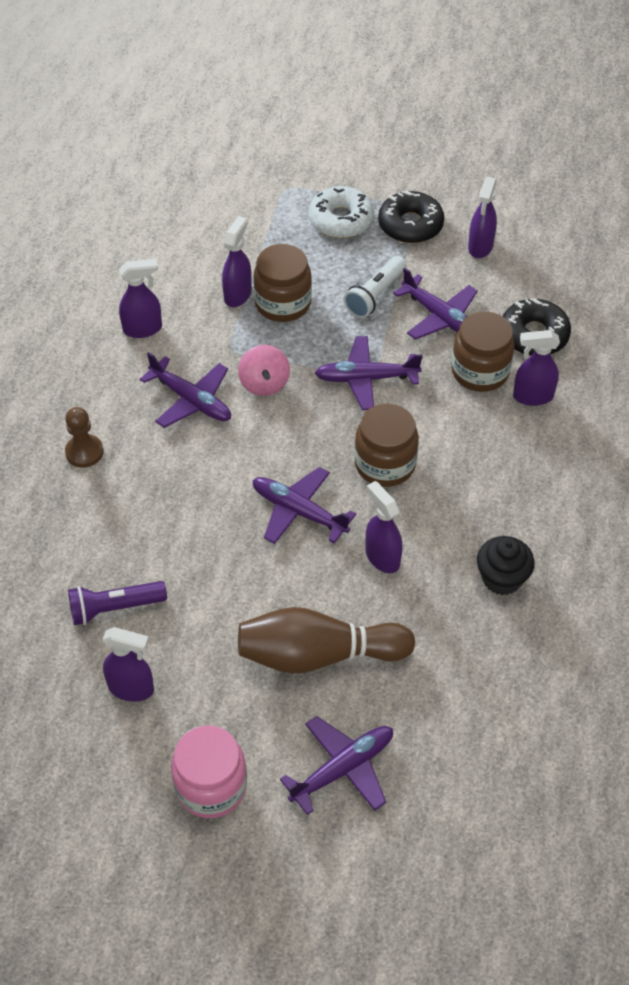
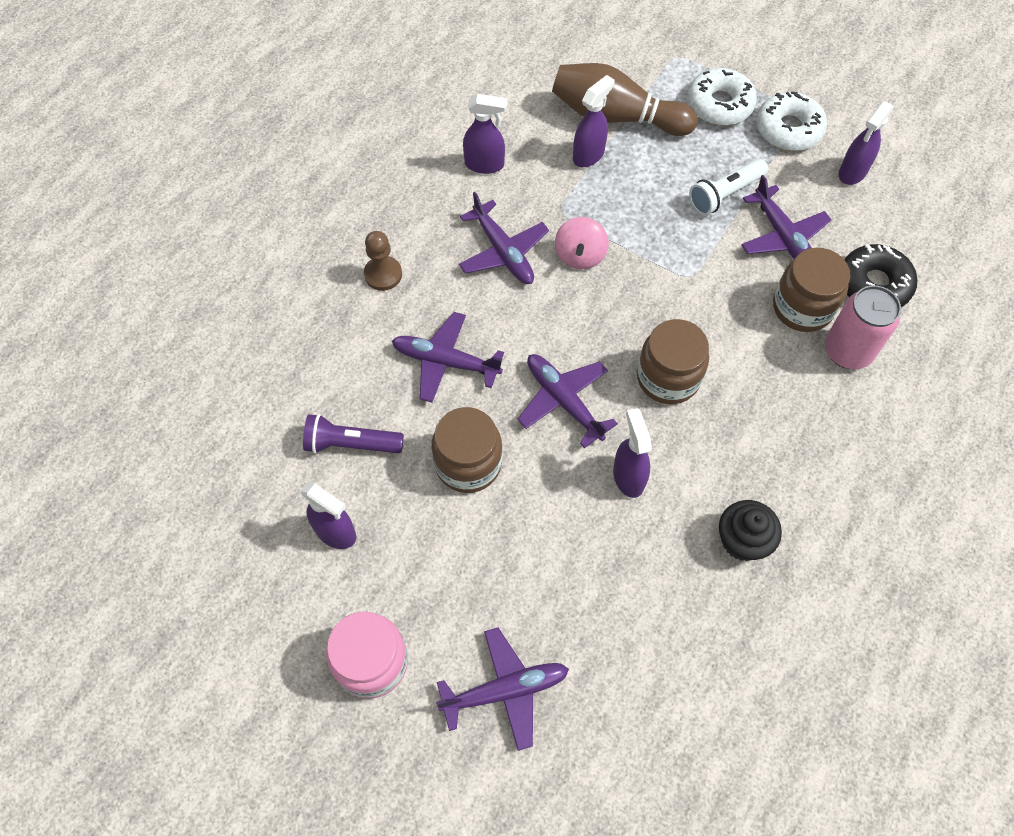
camera: 20 degrees right, 10 degrees up
brown bowling pin [238,607,415,674] -> brown bowling pin moved to [552,63,698,136]
brown jar [253,244,312,322] -> brown jar moved to [432,407,502,493]
purple plane [315,336,423,410] -> purple plane moved to [392,312,504,402]
black donut [378,191,444,243] -> white donut [756,91,827,151]
purple spray bottle [513,330,560,406] -> pink can [825,285,901,369]

